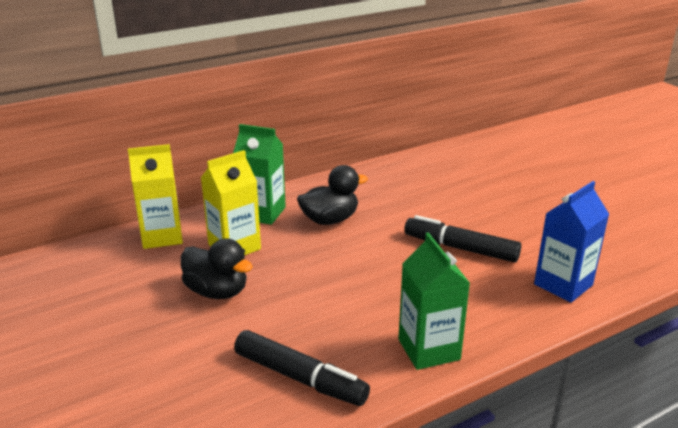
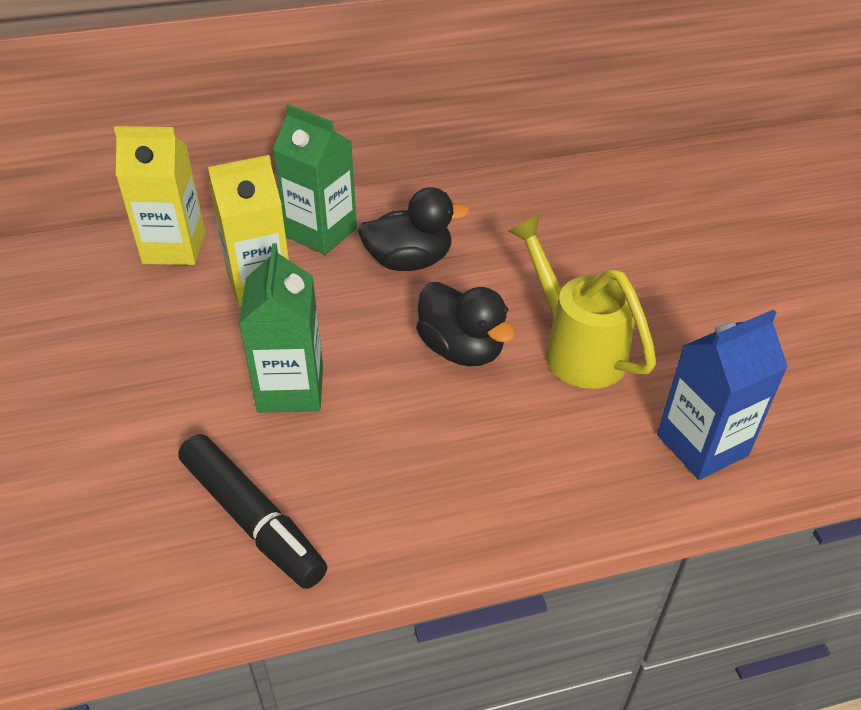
camera: 15 degrees right, 15 degrees up
black duck [181,238,253,299] -> black duck moved to [416,282,515,367]
green carton [398,232,470,370] -> green carton moved to [239,243,323,413]
black marker [404,215,521,263] -> yellow watering can [508,215,656,389]

